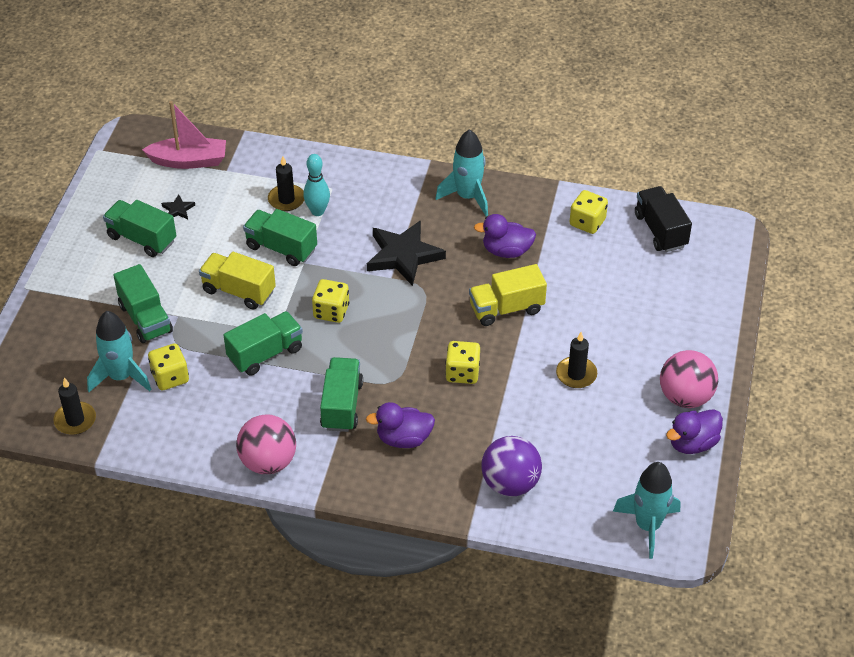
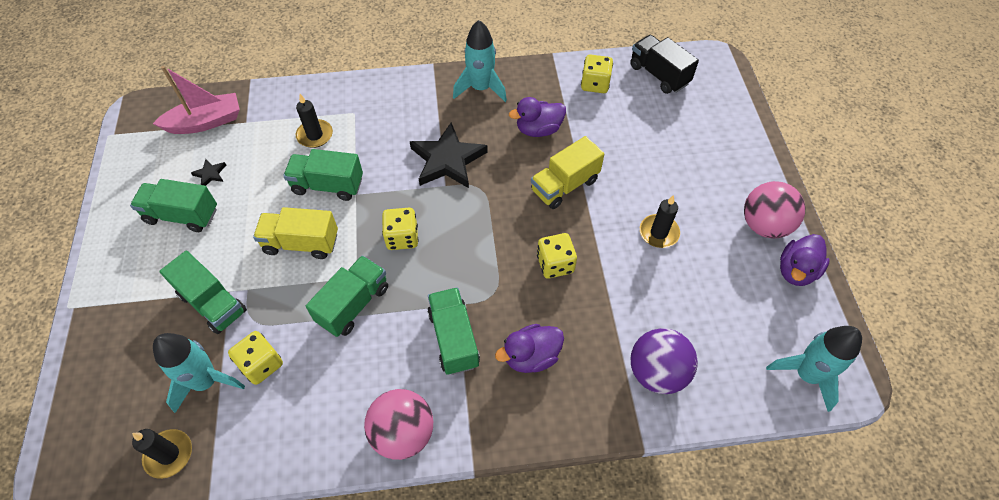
camera: 20 degrees left, 10 degrees up
turquoise bowling pin [303,154,330,216] -> none

